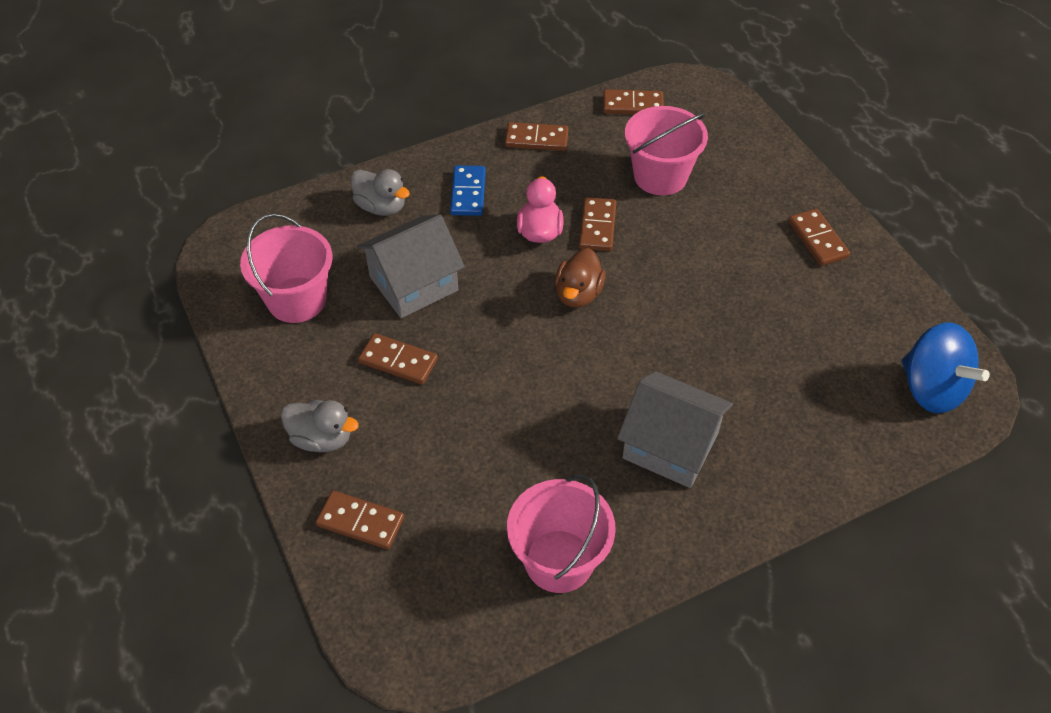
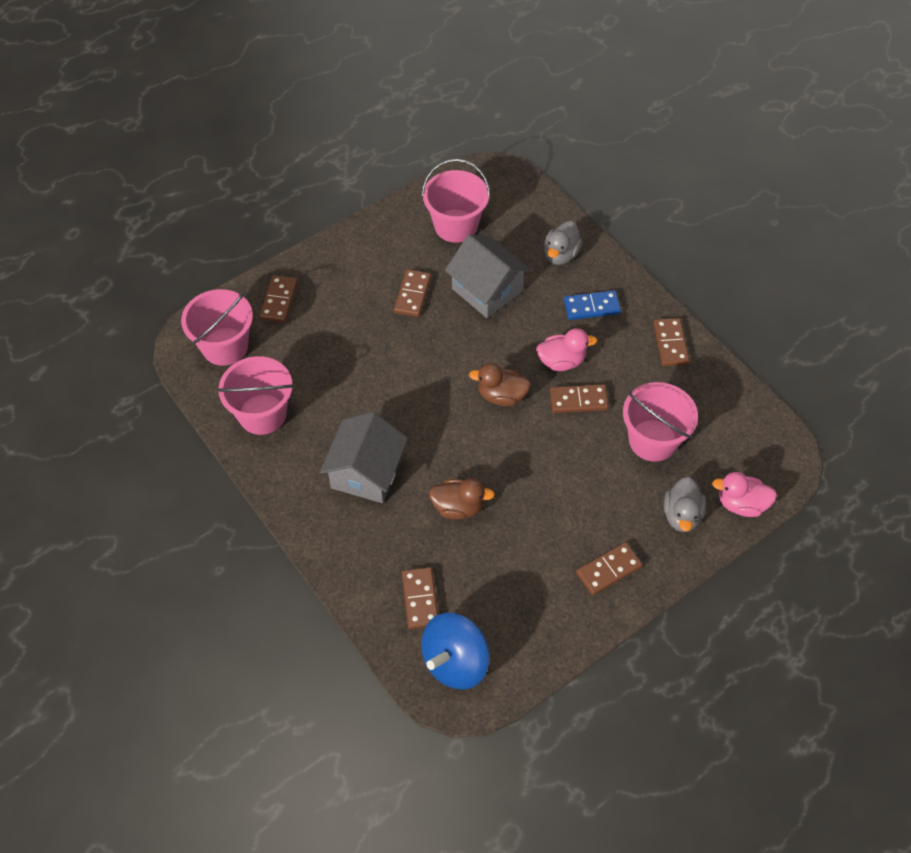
camera: 80 degrees right, 5 degrees up
grey duck [281,400,359,452] -> grey duck moved to [664,477,706,532]
brown domino [603,89,664,114] -> brown domino moved to [402,567,438,629]
none -> pink bucket [181,289,253,366]
none -> brown duck [429,478,495,520]
none -> pink duck [712,472,777,517]

